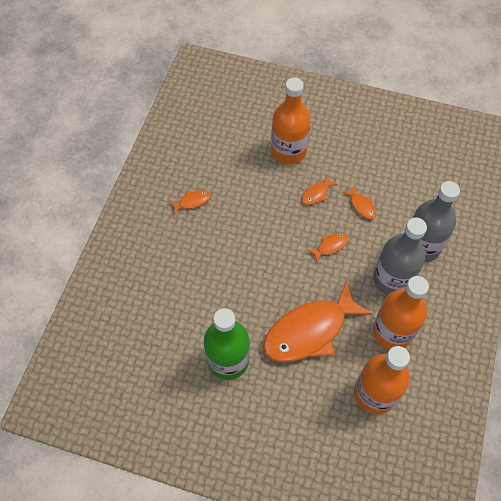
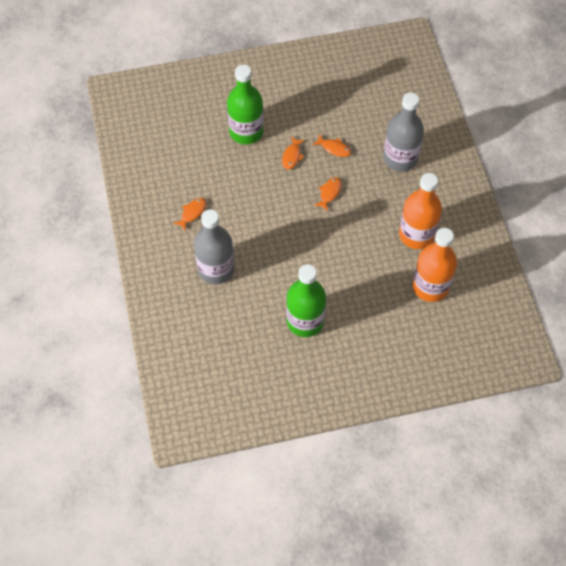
camera: 30 degrees left, 0 degrees up
orange fish [263,281,372,362] -> none
orange bottle [271,78,311,165] -> green bottle [227,65,264,145]
grey bottle [373,218,427,295] -> grey bottle moved to [194,209,235,284]

